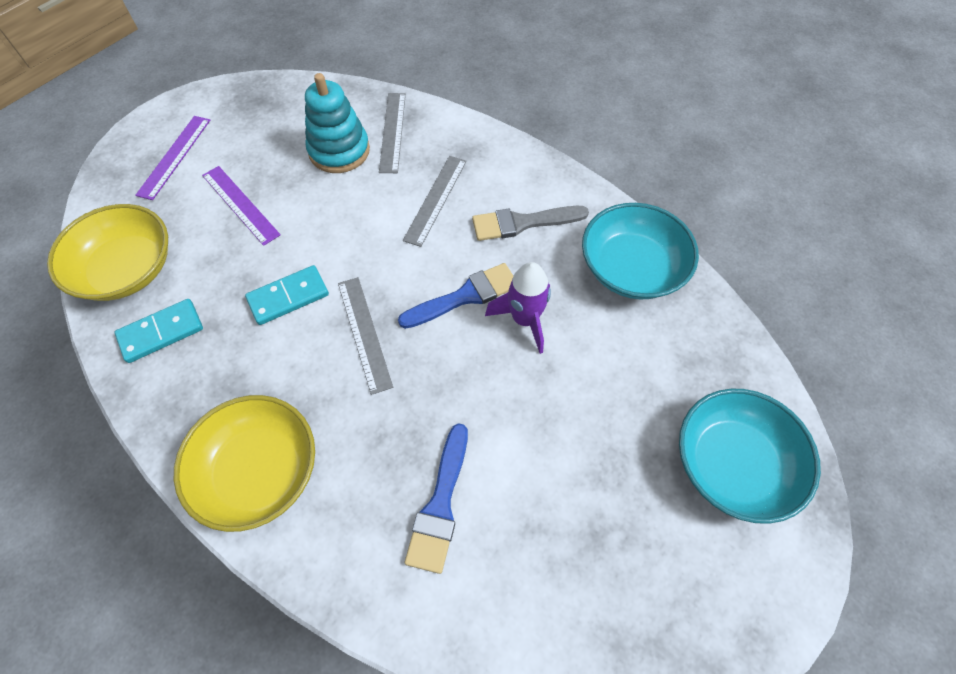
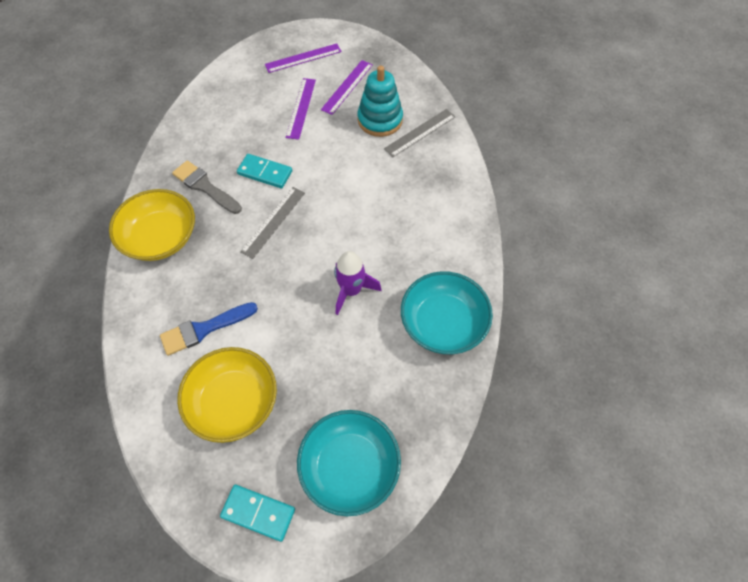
camera: 50 degrees right, 0 degrees up
yellow bowl [47,204,168,301] -> yellow bowl moved to [177,347,277,443]
turquoise domino [115,299,203,363] -> turquoise domino moved to [220,485,295,542]
blue brush [398,263,513,329] -> none
grey ruler [403,156,467,247] -> none
grey brush [472,206,589,241] -> grey brush moved to [172,160,242,214]
none -> purple ruler [321,60,373,115]

